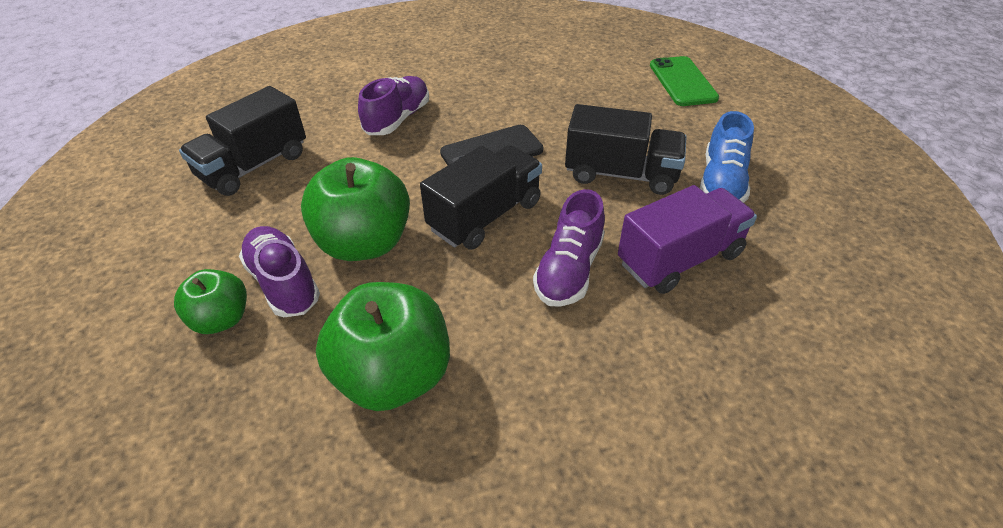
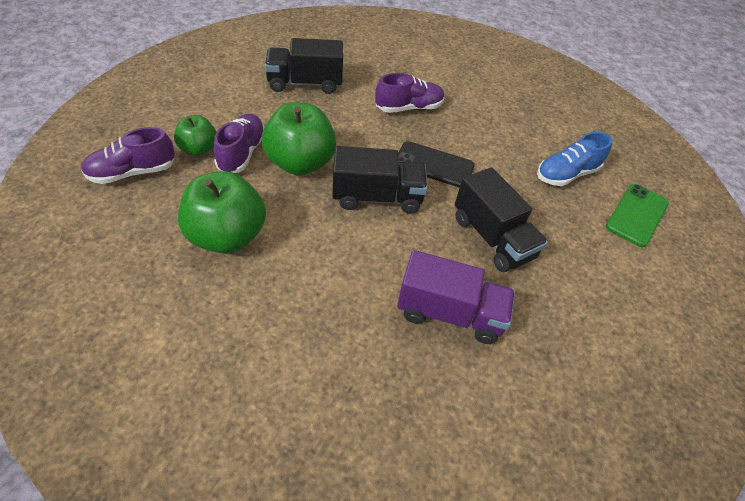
camera: 40 degrees right, 5 degrees up
purple shoe [533,189,605,307] -> purple shoe moved to [81,127,175,184]
blue shoe [700,111,754,203] -> blue shoe moved to [537,132,613,186]

